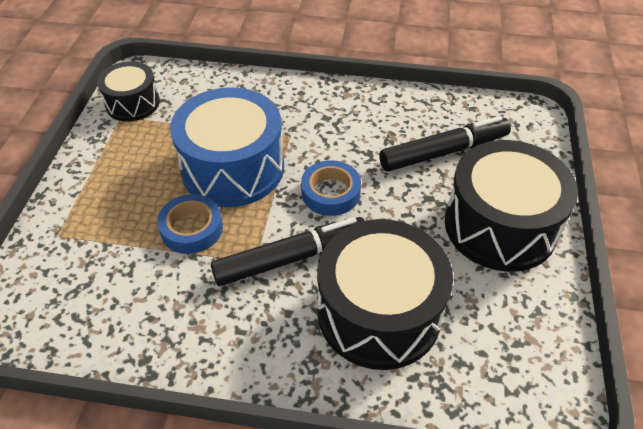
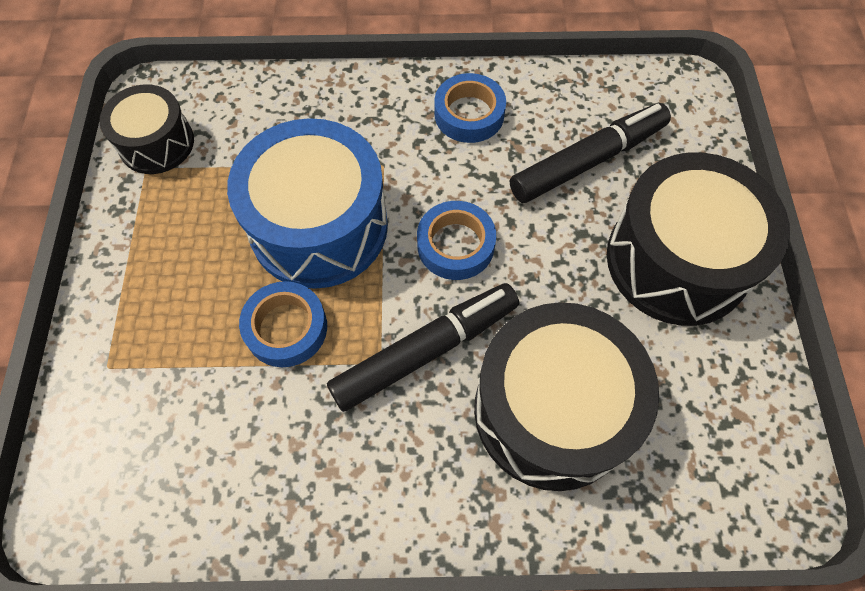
camera: 10 degrees left, 15 degrees up
none -> blue tape [434,73,506,143]

